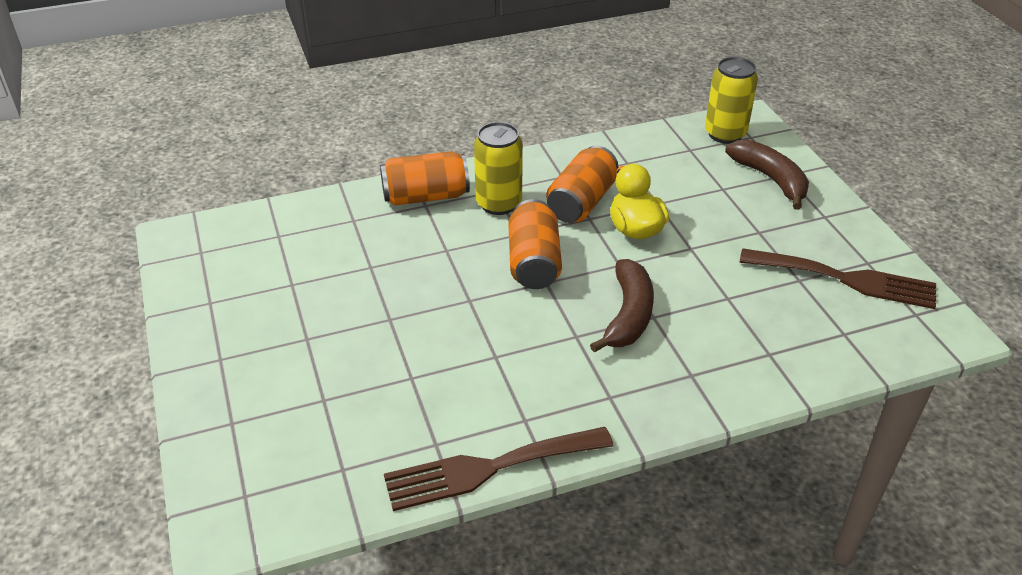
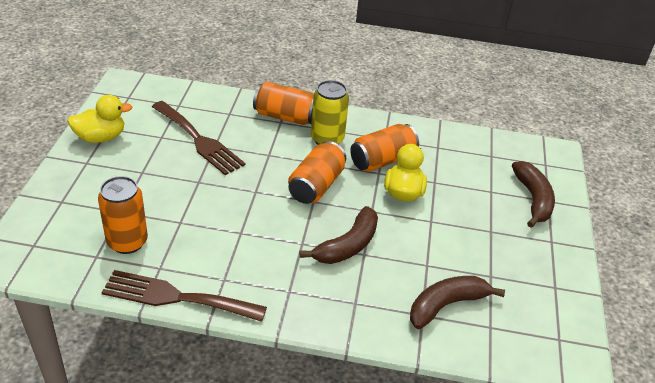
camera: 25 degrees right, 0 degrees up
yellow can [705,57,758,144] -> none
brown fork [740,248,936,309] -> brown fork moved to [152,101,245,175]
none -> yellow duck [67,95,132,143]
none -> orange can [98,176,148,254]
none -> brown banana [410,276,505,329]

